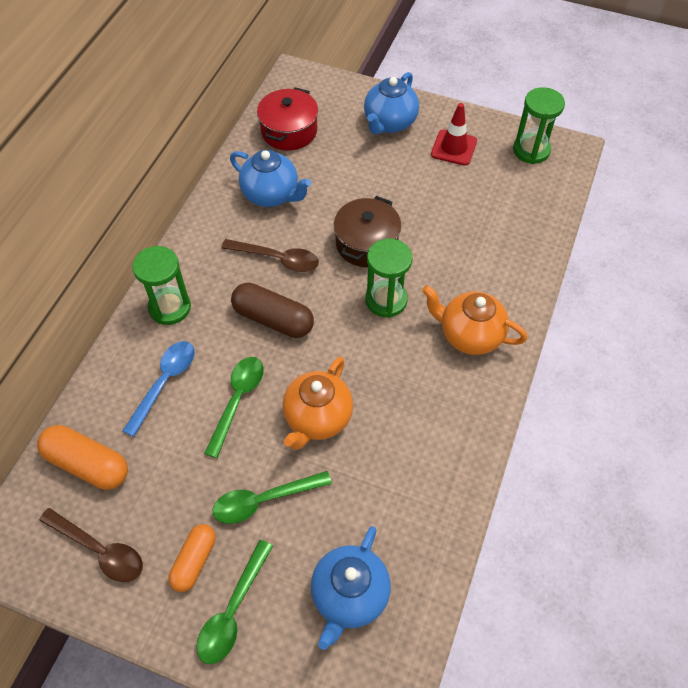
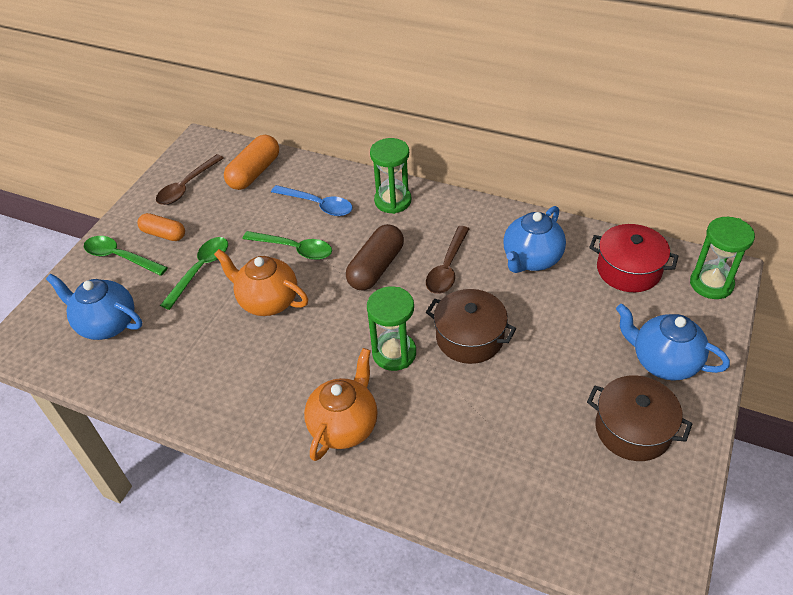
camera: 95 degrees right, 10 degrees down
green spoon [213,471,332,524] -> green spoon turned 45 degrees clockwise [160,237,228,310]
red traffic cone [431,103,477,166] -> brown pot [587,375,692,461]
green hourglass [513,87,565,164] -> green hourglass moved to [690,217,755,299]

